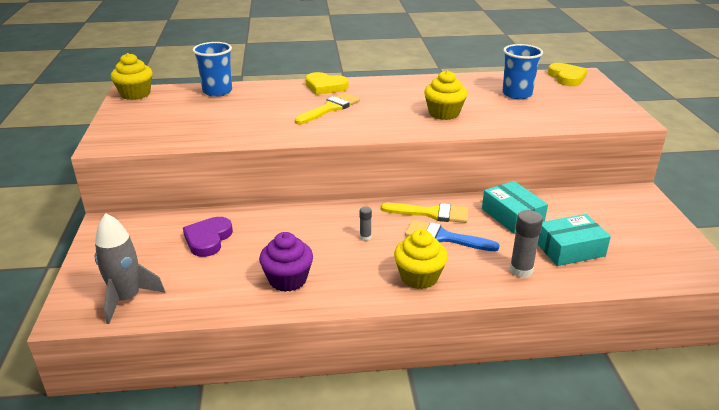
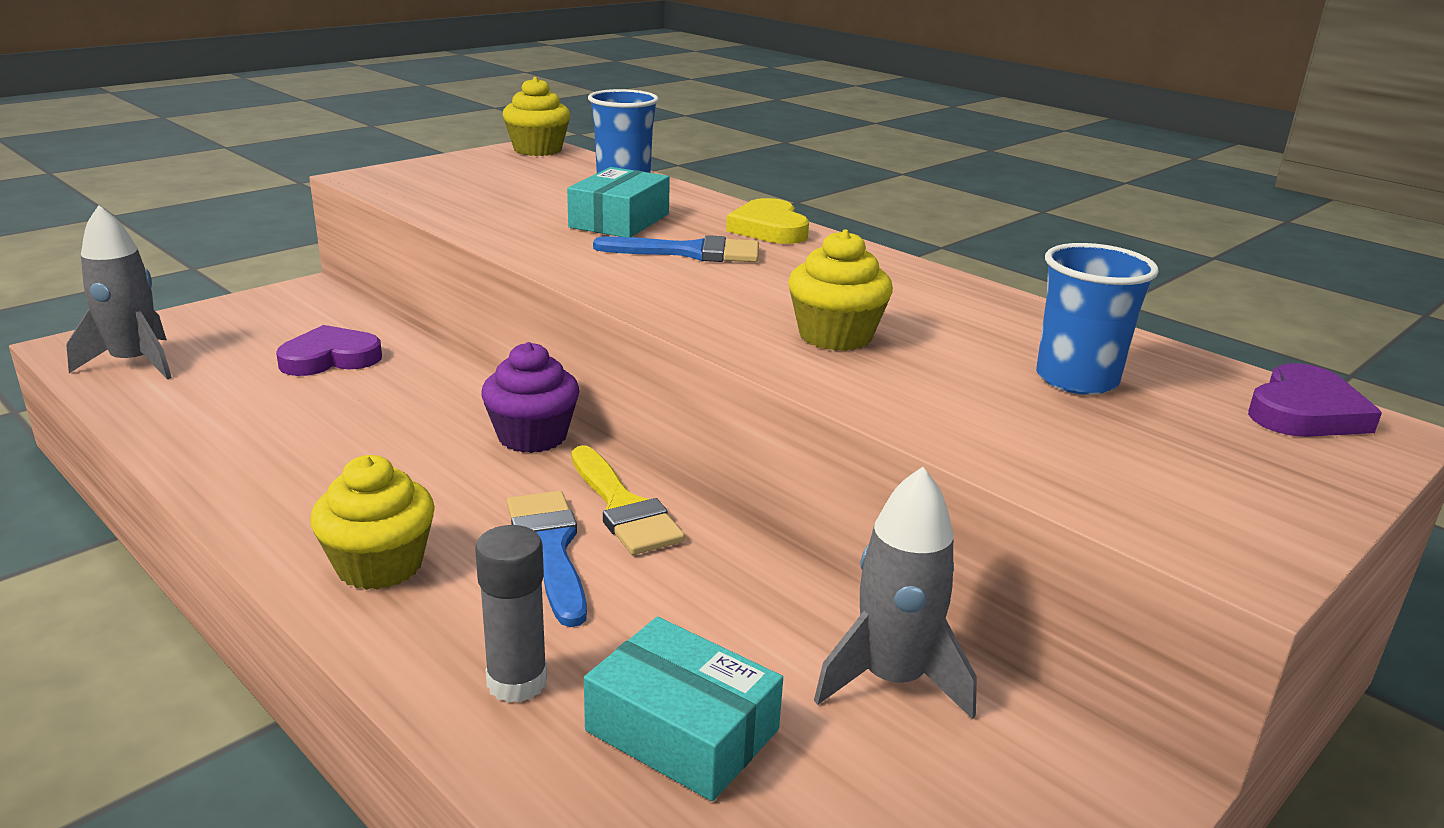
camera: 50 degrees right, 5 degrees down
purple cupcake [259,232,313,292] -> purple cupcake moved to [481,342,580,453]
yellow brush [295,93,360,124] -> blue brush [593,235,759,262]
grey glue stick [360,207,372,241] -> none
turquoise box [482,181,548,234] -> turquoise box moved to [567,167,670,237]
yellow heart [548,63,588,86] -> purple heart [1248,363,1382,437]
none -> grey rocket [814,467,977,719]

